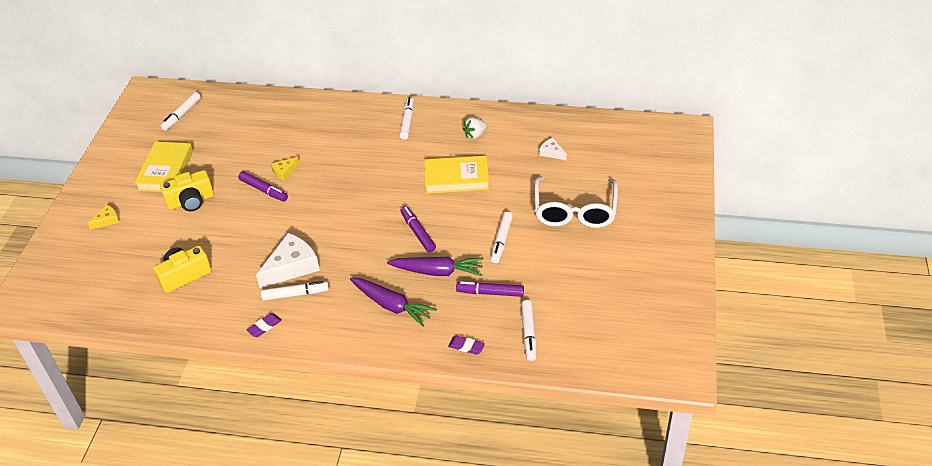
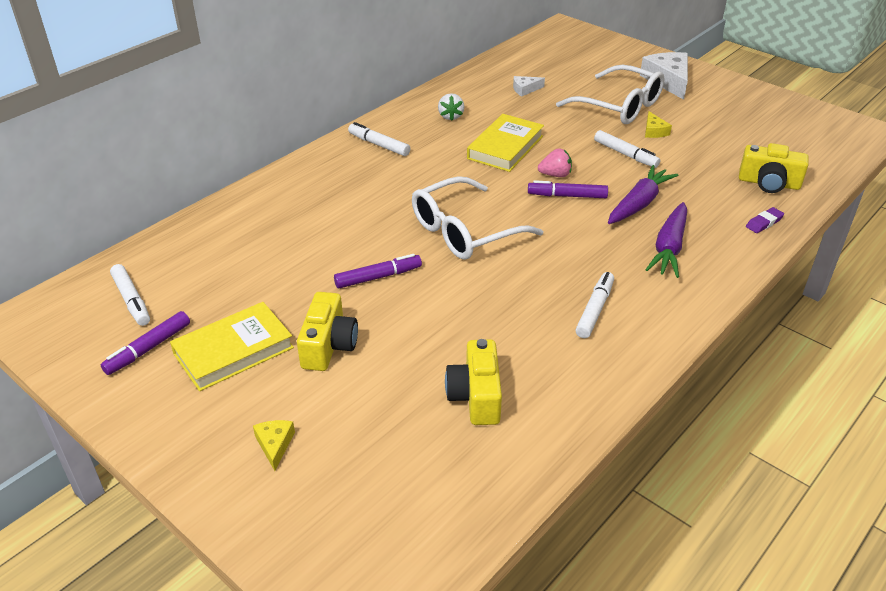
camera: 60 degrees left, 5 degrees down
yellow book [134,142,193,192] -> yellow book turned 75 degrees counterclockwise [170,302,294,391]
purple eraser [247,313,282,337] -> none
white cheese [256,233,320,288] -> white cheese moved to [640,52,688,100]
yellow cheese [271,157,300,181] -> yellow cheese moved to [645,112,672,138]
purple carrot [350,278,437,327] -> purple carrot turned 135 degrees clockwise [645,202,687,278]
purple marker [456,282,524,297] -> purple marker moved to [101,311,190,375]
white marker [521,300,537,361] -> yellow camera [739,143,809,193]
none -> white glasses [412,176,543,260]
none -> pink strawberry [538,148,572,177]

